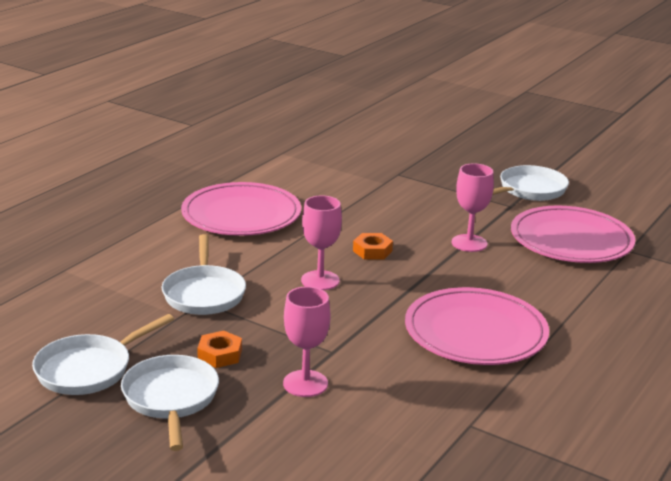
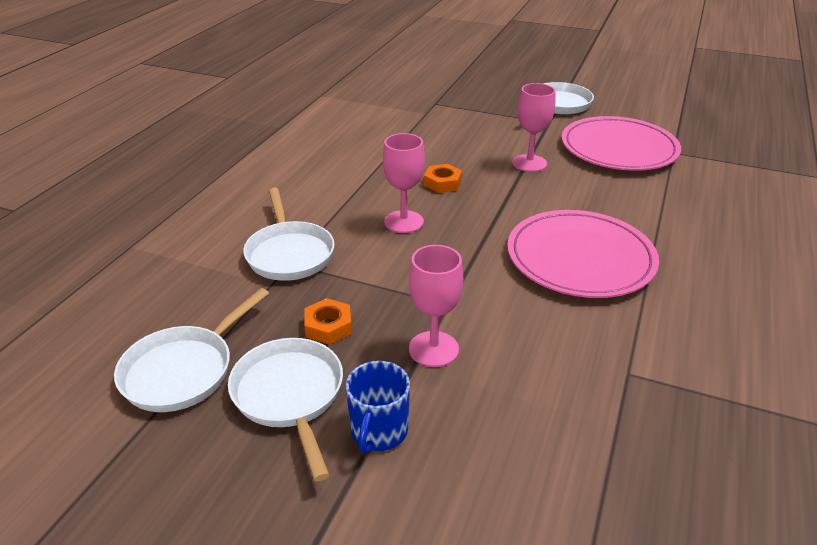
camera: 10 degrees left, 10 degrees up
pink plate [181,182,301,236] -> none
none -> blue mug [346,361,410,454]

